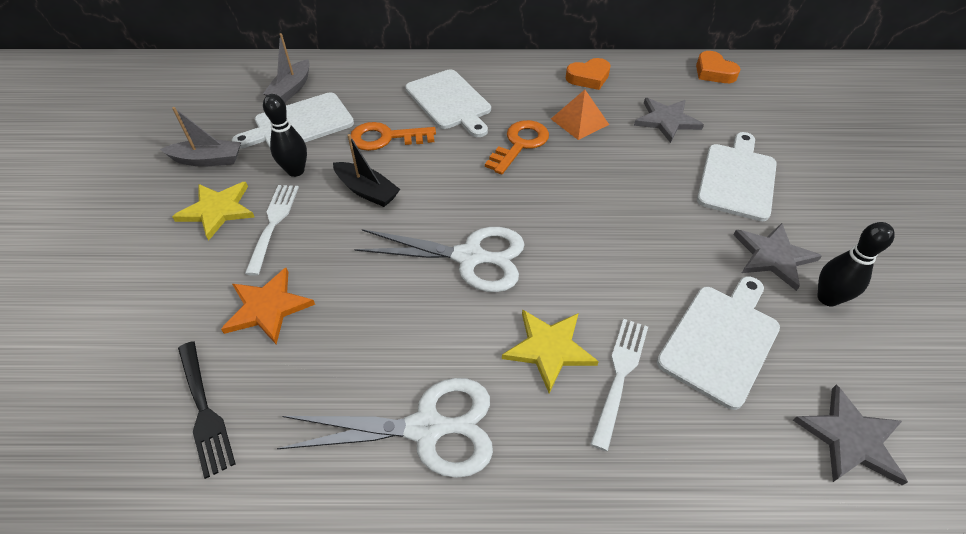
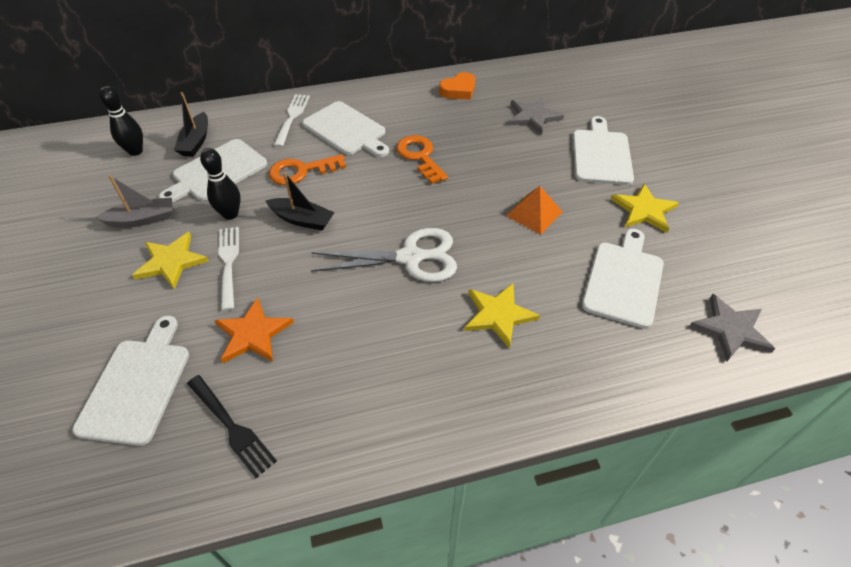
camera: 15 degrees left, 0 degrees up
grey boat [263,33,310,102] -> black boat [174,92,208,157]
white scissors [277,378,493,478] -> none
orange key [485,120,549,174] -> orange key turned 45 degrees counterclockwise [396,135,448,184]
orange pyramid [551,90,609,140] -> orange pyramid moved to [506,186,563,235]
white fork [590,319,648,451] -> white fork moved to [274,94,310,147]
orange heart [696,51,741,83] -> none
grey star [733,223,822,291] -> yellow star [611,183,679,233]
black bowling pin [817,222,895,306] -> black bowling pin moved to [99,86,143,156]
none -> white cutting board [73,316,189,446]

